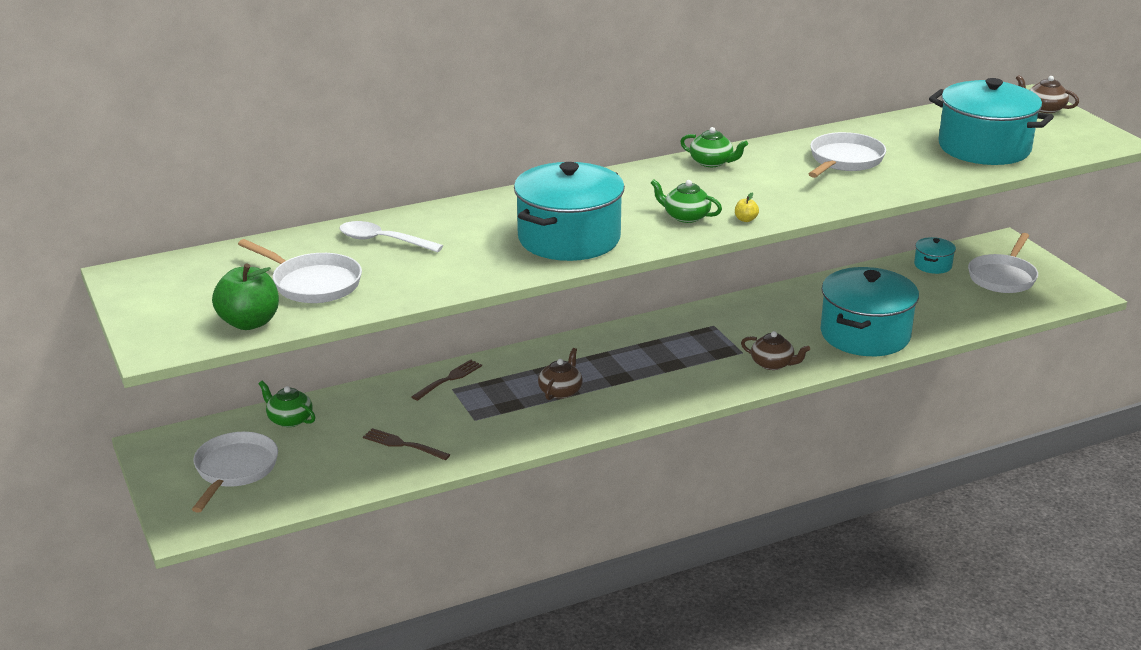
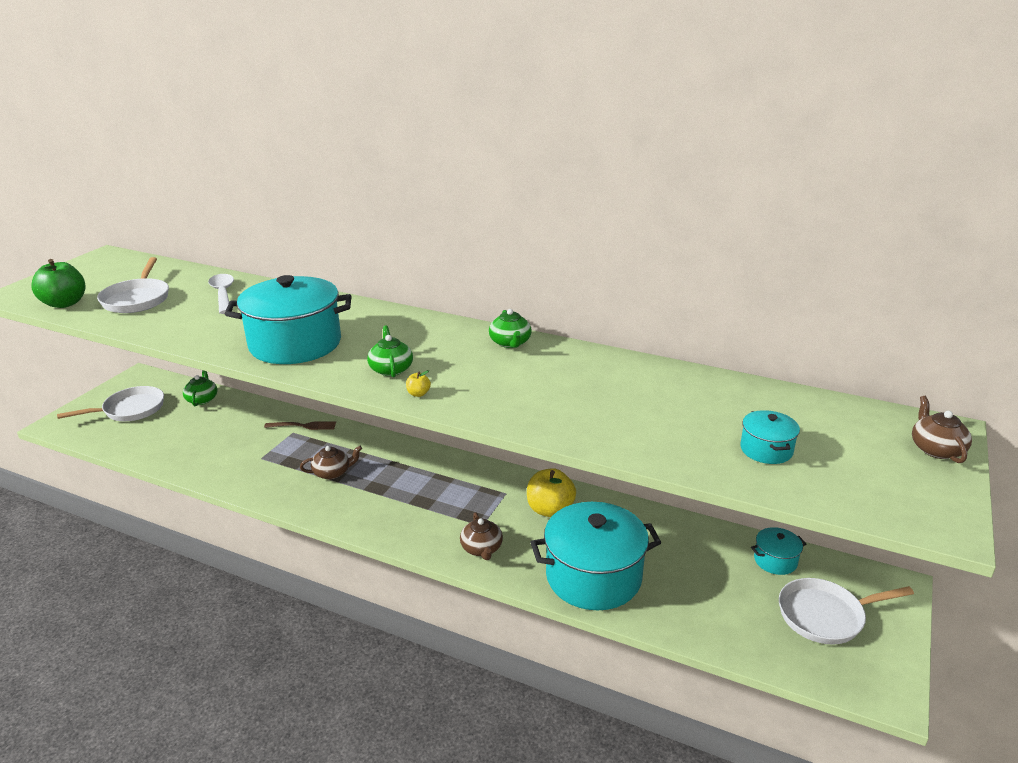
camera: 50 degrees right, 0 degrees up
brown fork [363,428,450,460] -> none
white pan [809,132,886,178] -> none
turquoise pot [929,78,1054,165] -> turquoise pot [740,410,800,464], size x0.45
none -> yellow apple [527,468,576,517]

